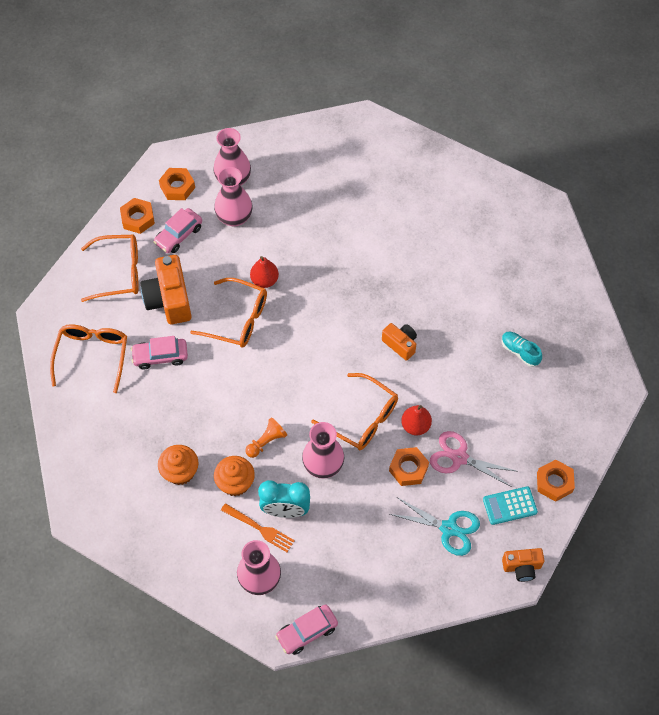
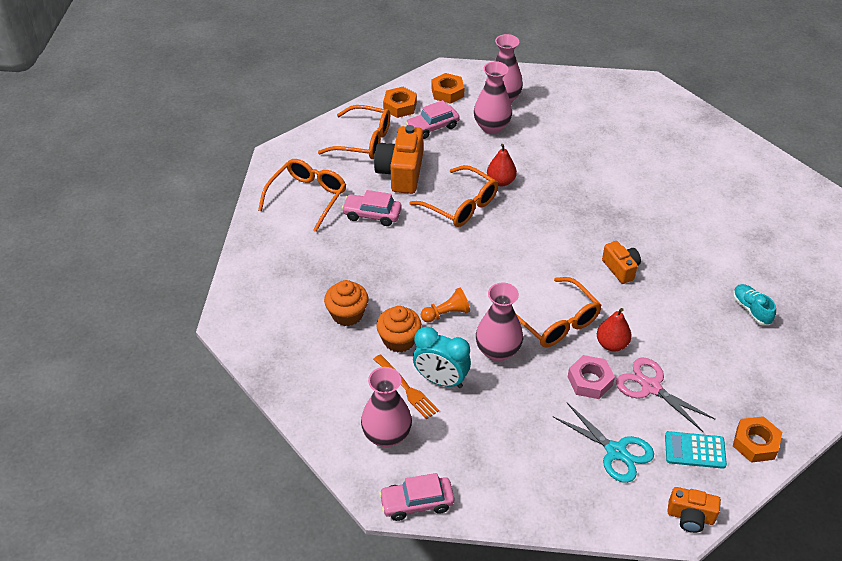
camera: 20 degrees right, 15 degrees down
orange nut [389,447,429,486] -> pink nut [568,355,615,399]

